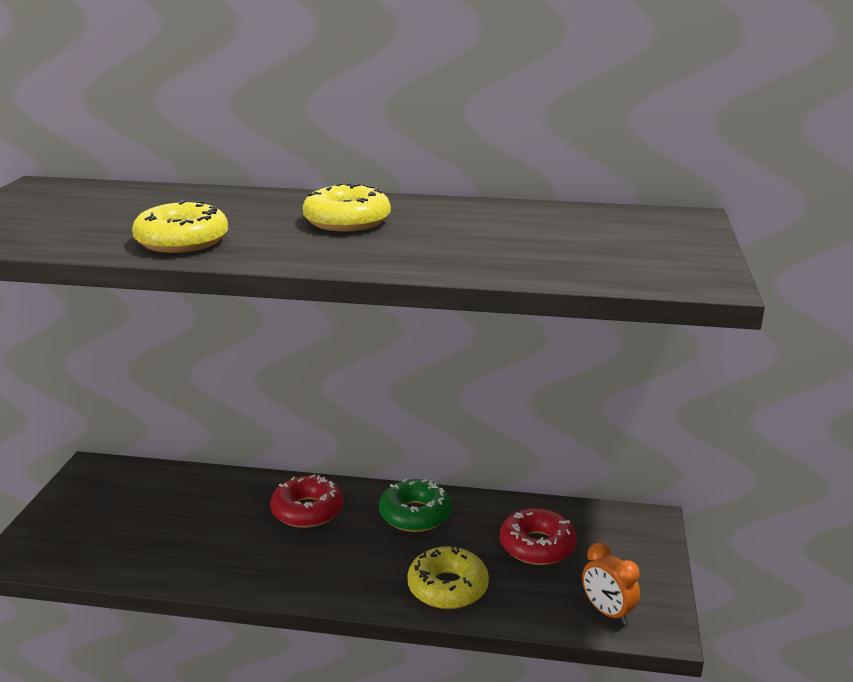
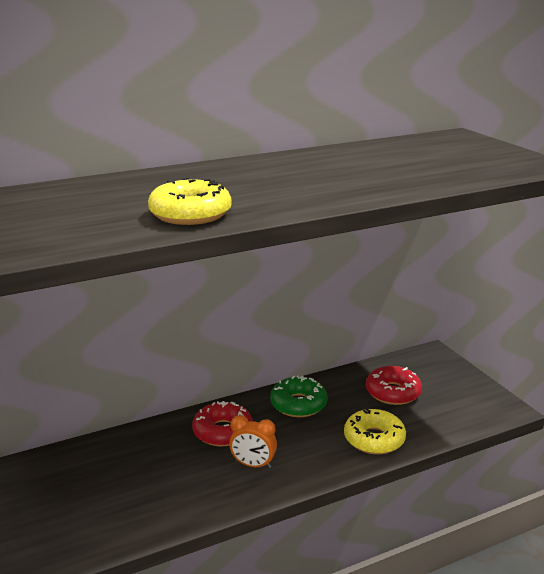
camera: 35 degrees left, 0 degrees up
yellow donut [303,183,391,231] -> none
orange clock [582,542,640,625] -> orange clock moved to [229,415,277,469]

